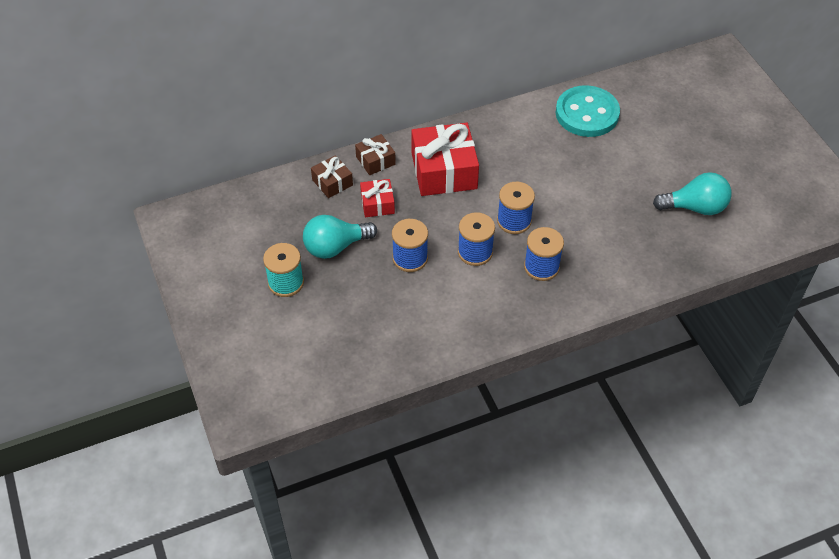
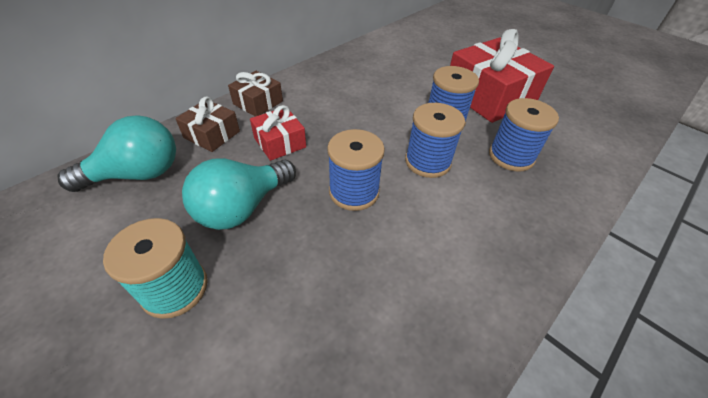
camera: 25 degrees left, 5 degrees down
red gift [411,123,479,196] -> red gift moved to [450,29,554,123]
turquoise button [556,85,620,137] -> none
turquoise light bulb [653,172,732,215] -> turquoise light bulb moved to [57,115,176,192]

